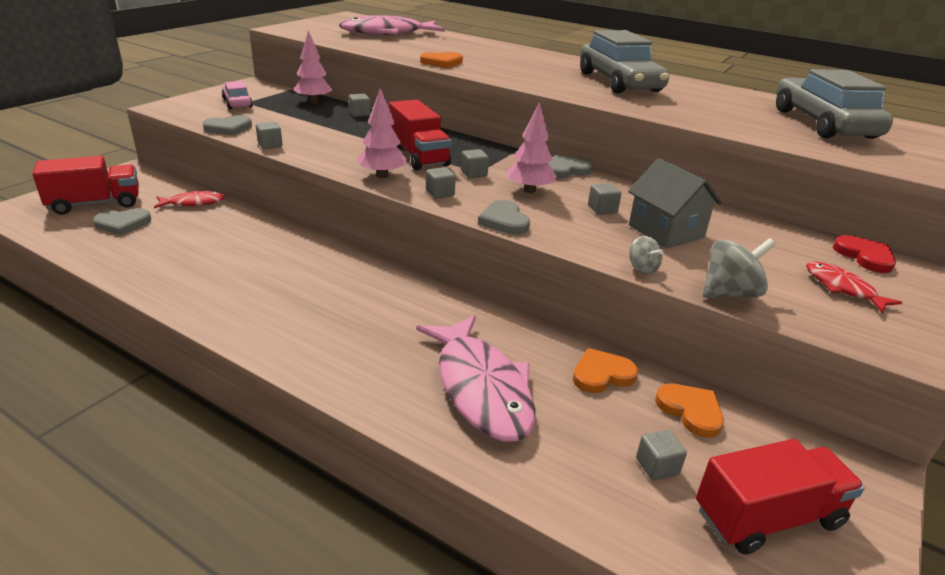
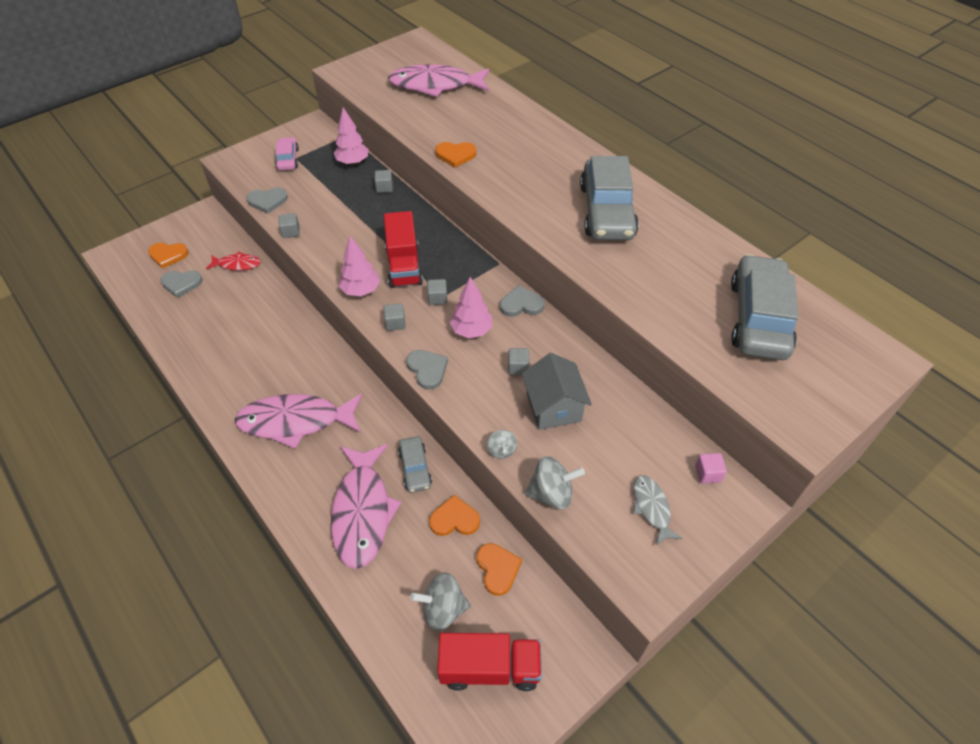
camera: 20 degrees right, 20 degrees up
red truck [32,156,139,215] -> orange heart [148,243,189,269]
grey heart [478,200,530,234] -> grey heart turned 150 degrees clockwise [406,350,448,390]
grey cube [636,430,687,481] -> grey spinning top [410,572,471,631]
red fish [806,261,902,313] -> grey fish [633,475,683,546]
red heart [833,235,896,273] -> pink cube [695,453,727,484]
none -> pink fish [235,394,362,449]
none -> grey car [398,436,432,493]

